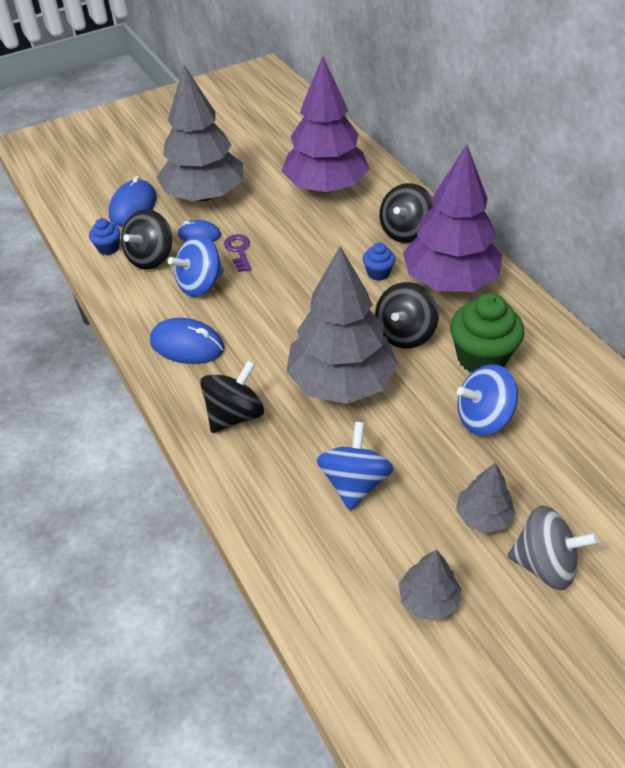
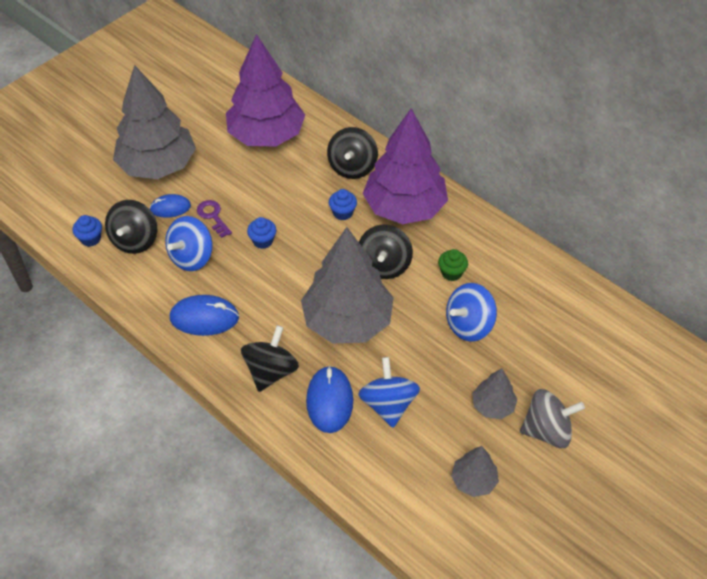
camera: 20 degrees left, 5 degrees up
blue mouse [109,176,157,226] -> blue mouse moved to [306,365,353,433]
green cupcake [450,293,524,373] -> green cupcake [438,249,468,281], size x0.50
none -> blue cupcake [247,217,276,249]

